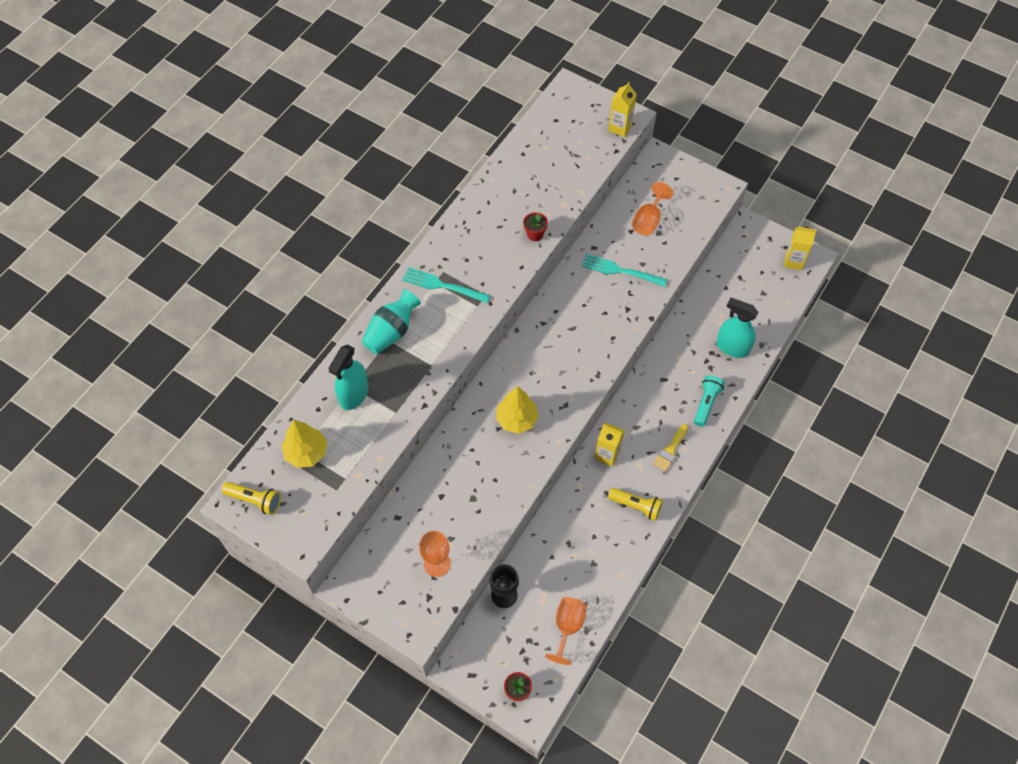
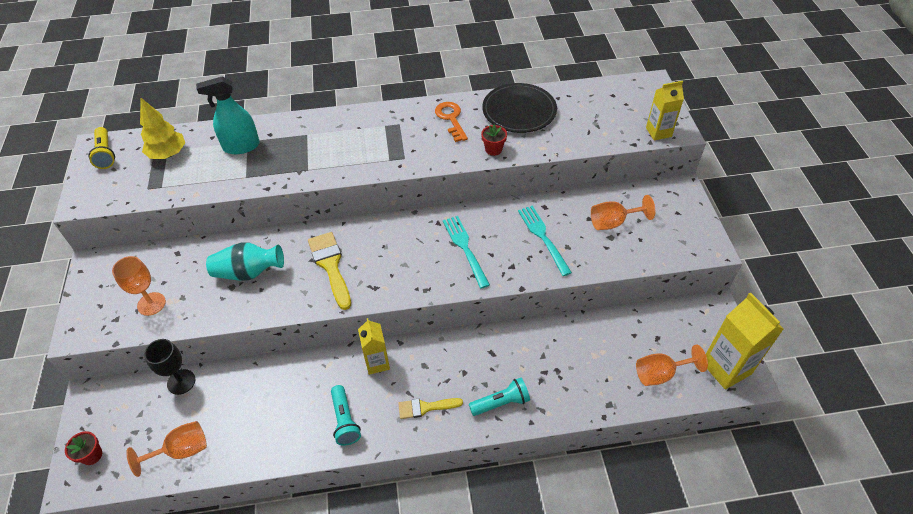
camera: 50 degrees right, 10 degrees down
turquoise vase [362,289,421,354] -> turquoise vase moved to [206,242,284,281]
turquoise fork [402,267,490,303] -> turquoise fork moved to [443,216,490,289]
yellow tree [496,386,539,434] -> yellow brush [308,232,351,310]
yellow flashlight [608,488,663,521] -> turquoise flashlight [331,385,361,446]
turquoise spray bottle [716,298,759,358] -> none
yellow carton [784,227,817,270] -> yellow carton [706,292,784,389], size x1.62
none -> orange key [435,102,468,142]
none -> black plate [482,83,557,133]
none -> orange goblet [636,344,708,386]

